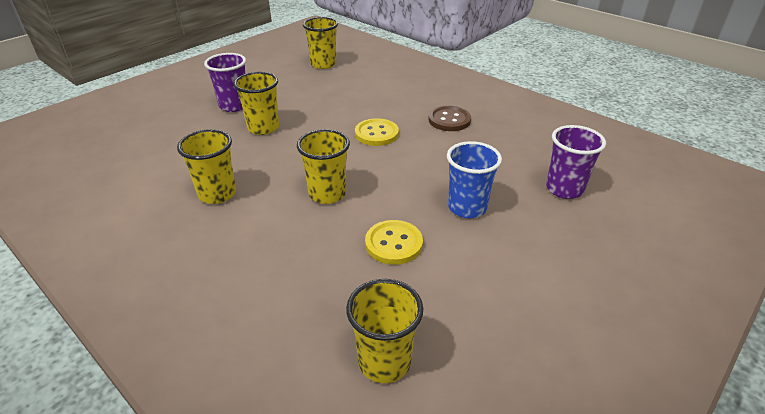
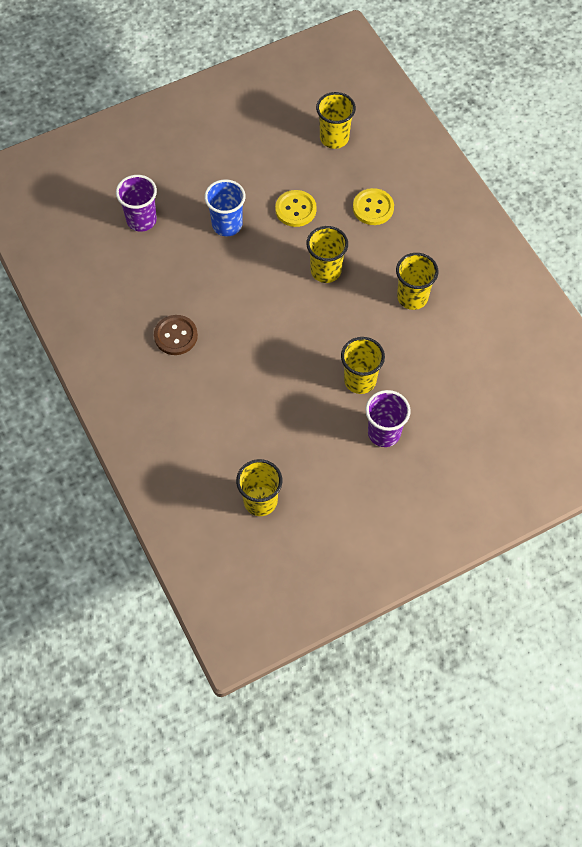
camera: 160 degrees left, 25 degrees up
yellow button [355,118,399,146] -> yellow button moved to [353,188,394,225]

